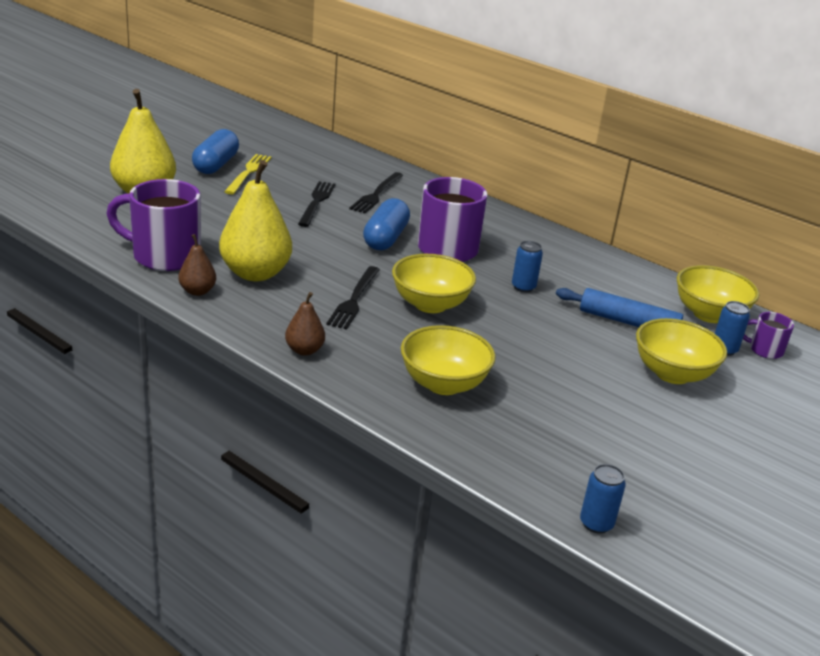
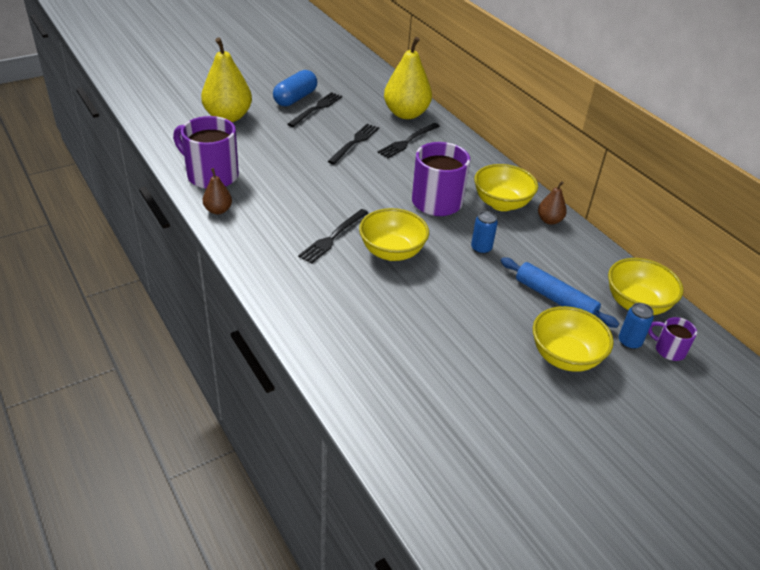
camera: 20 degrees right, 10 degrees up
yellow pear [219,160,292,281] -> yellow pear moved to [384,37,432,119]
yellow fork [224,154,272,195] -> black fork [288,92,342,127]
brown pear [285,292,325,356] -> brown pear moved to [538,181,567,225]
blue capsule [363,198,410,250] -> none
yellow bowl [401,325,496,395] -> yellow bowl moved to [474,164,538,211]
blue can [580,464,626,534] -> none

